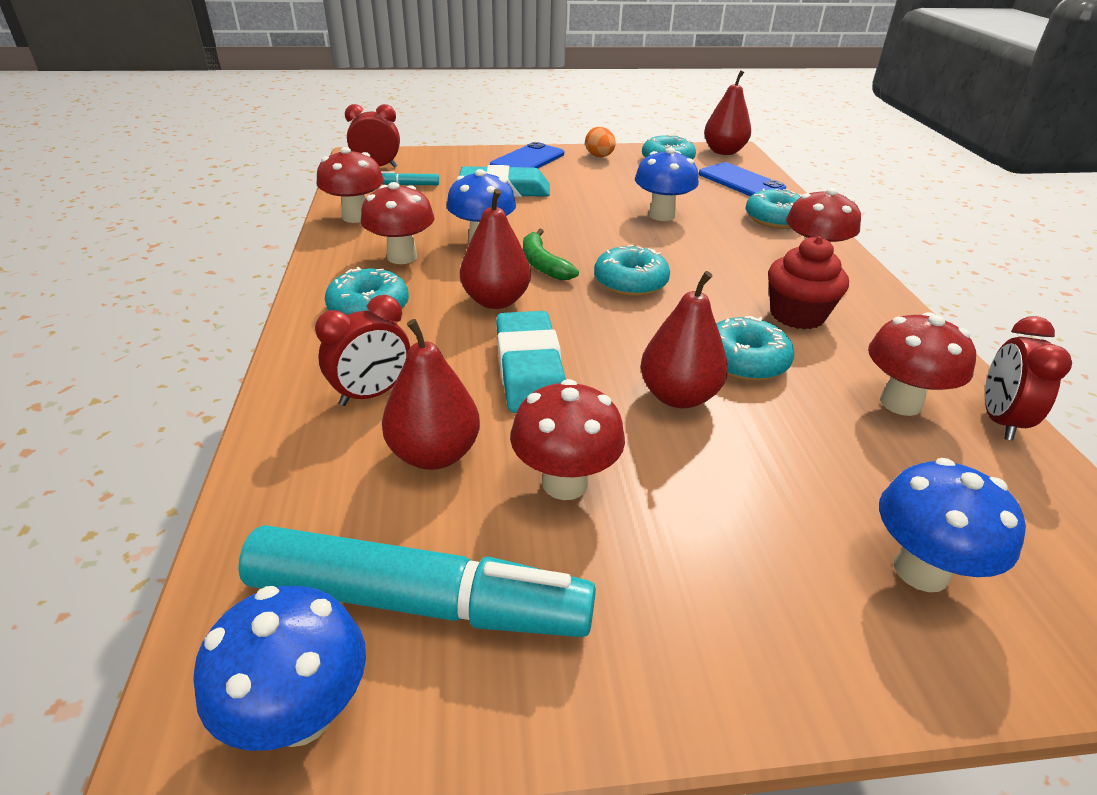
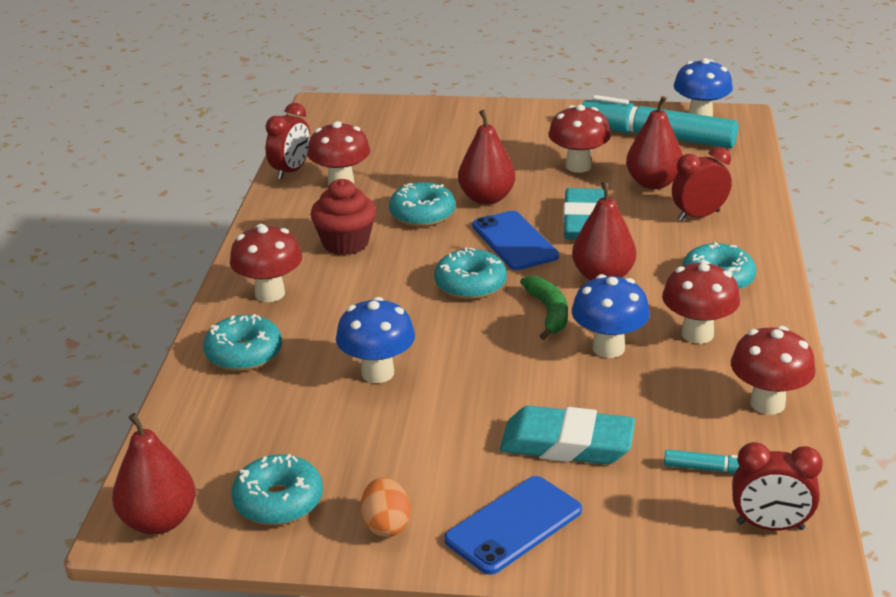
camera: 165 degrees left, 5 degrees down
blue phone [699,162,786,196] -> blue phone moved to [472,211,559,270]
blue mushroom [879,458,1026,592] -> none

